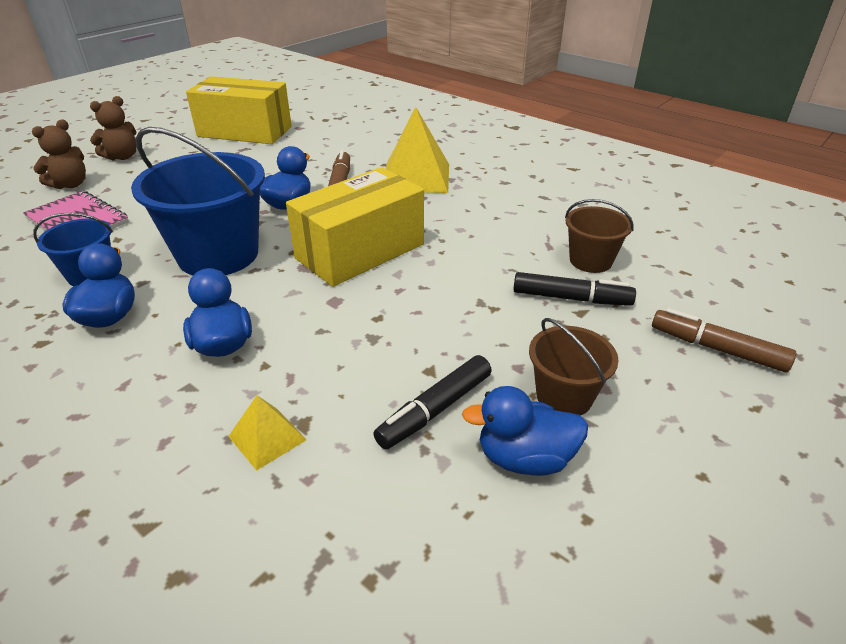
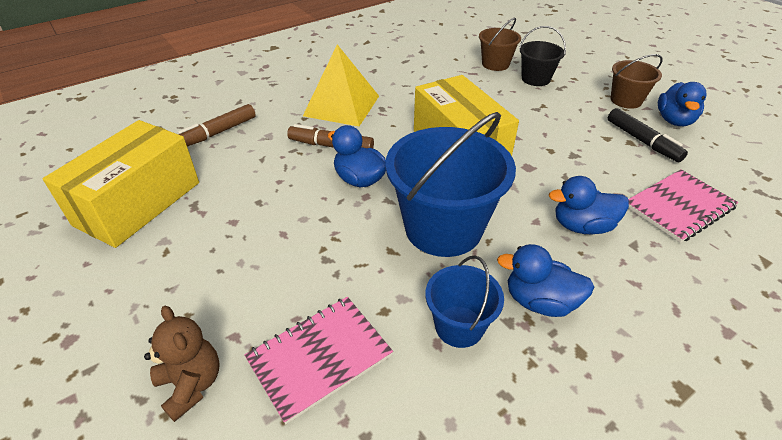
camera: 75 degrees left, 5 degrees up
brown teddy bear [90,96,136,160] -> none
yellow pyramid [228,395,306,471] -> pink notebook [628,169,738,243]
black marker [513,272,636,305] -> black bucket [519,26,566,86]
brown marker [652,308,796,372] -> brown marker moved to [178,104,256,147]

